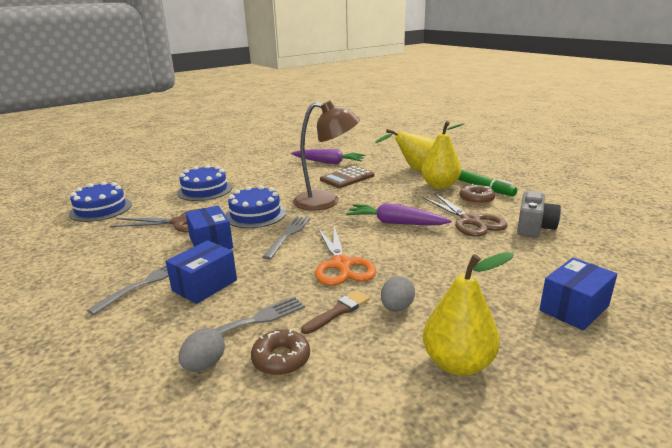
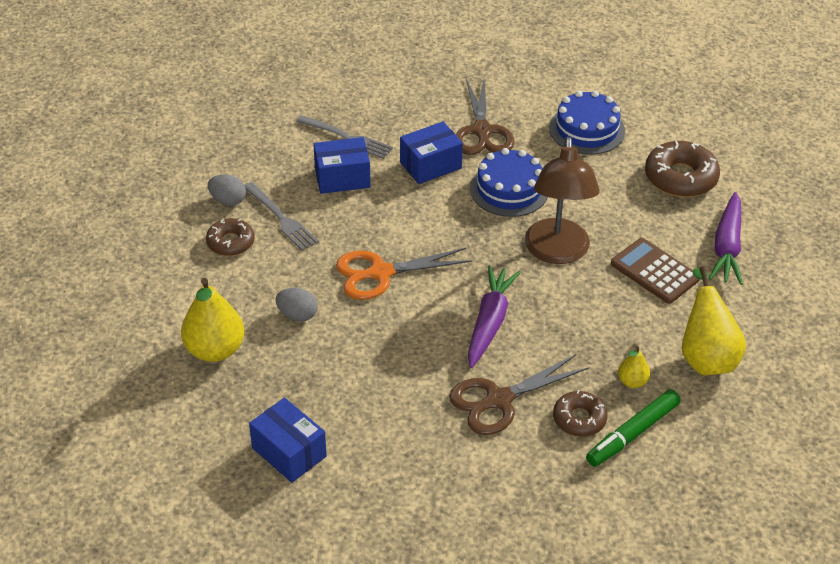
camera: 85 degrees right, 20 degrees up
blue cake [69,181,132,222] -> none
blue box [166,240,237,304] -> blue box turned 45 degrees counterclockwise [314,137,371,194]
grey fork [262,216,311,260] -> none
brown brush [301,290,370,334] -> none
yellow pear [421,121,465,189] -> yellow pear [618,346,650,388], size x0.50
grey camera [517,191,561,237] -> none
none -> brown donut [645,141,720,197]

